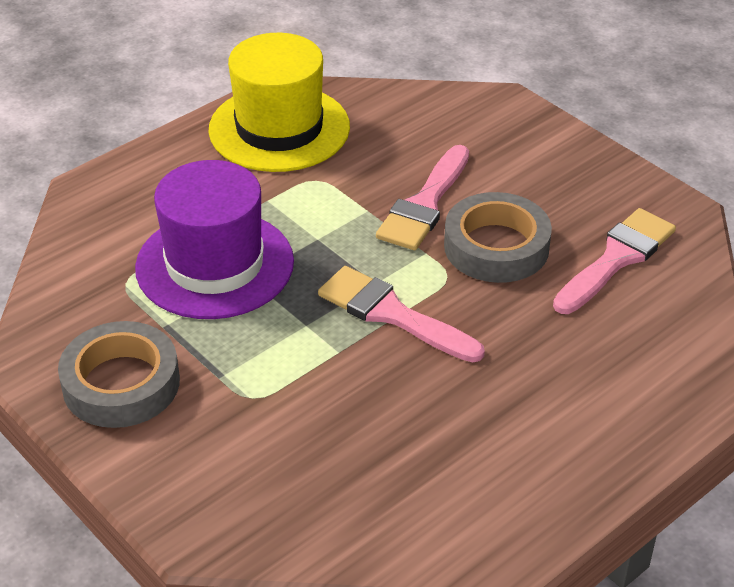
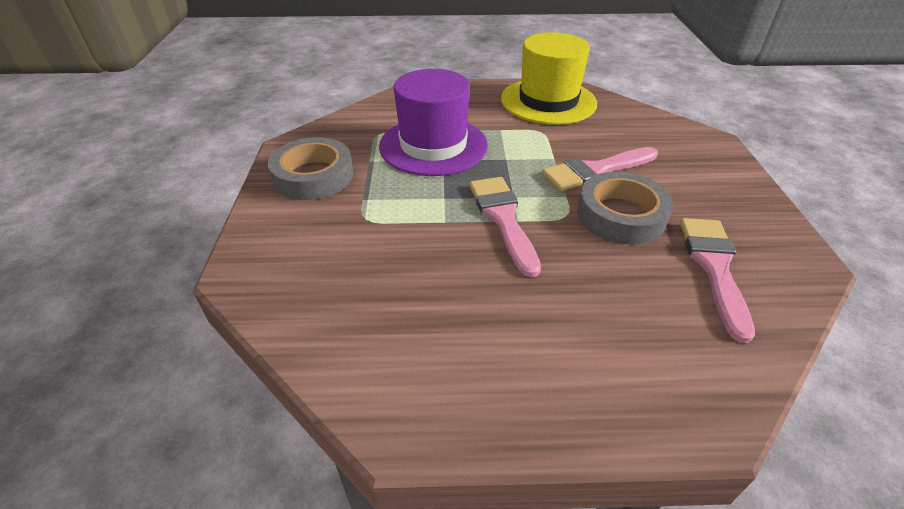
camera: 40 degrees right, 0 degrees up
pink brush [553,208,676,314] -> pink brush turned 75 degrees counterclockwise [680,218,755,343]

